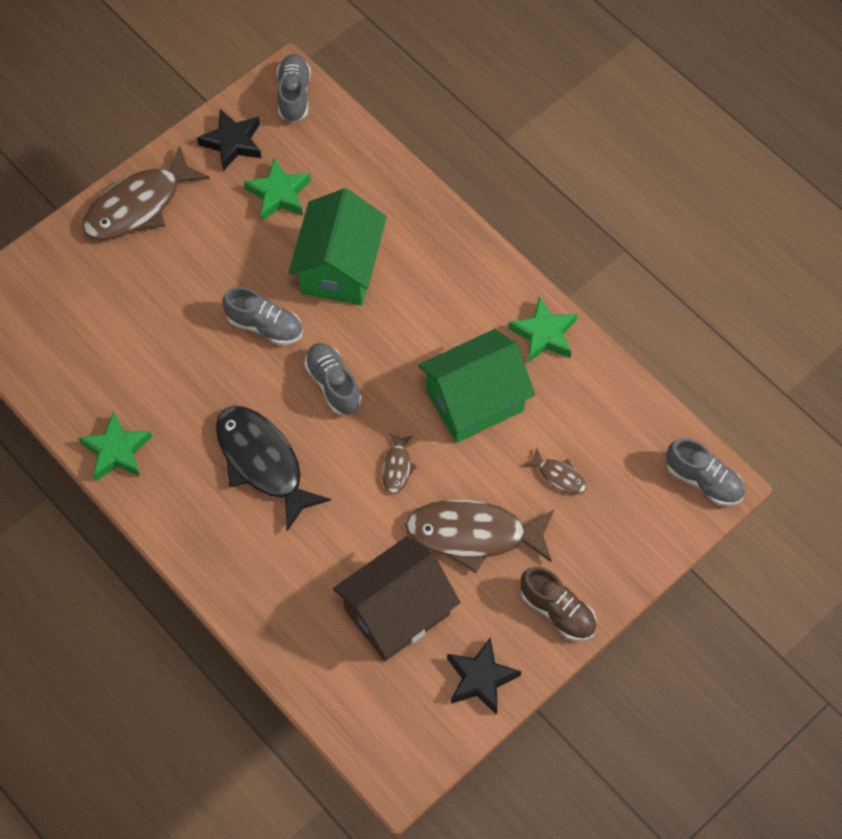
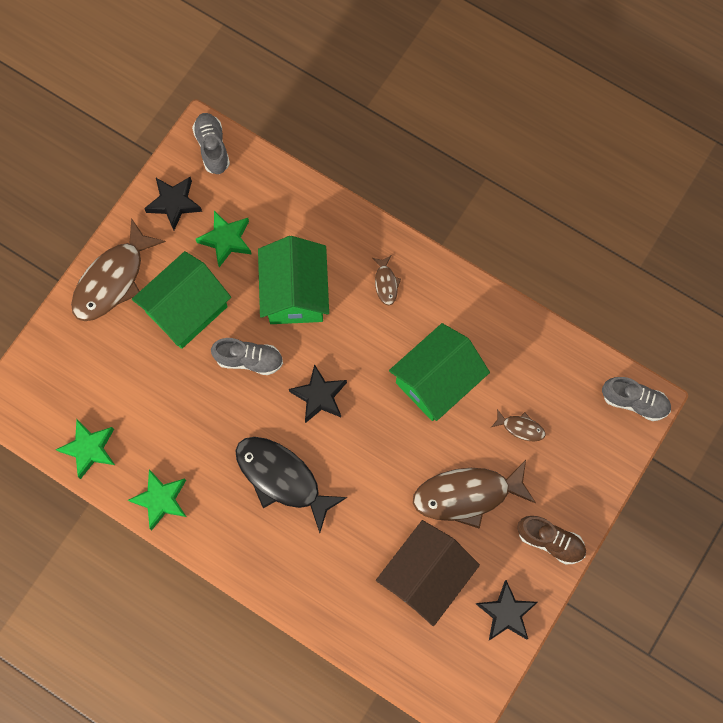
camera: 15 degrees left, 10 degrees up
grey shoe [304,343,361,415] -> black star [289,364,347,423]
brown fish [382,433,417,494] -> brown fish moved to [373,256,401,305]
green star [508,296,577,363] -> green star moved to [56,419,115,479]
none -> green house [132,251,231,349]

